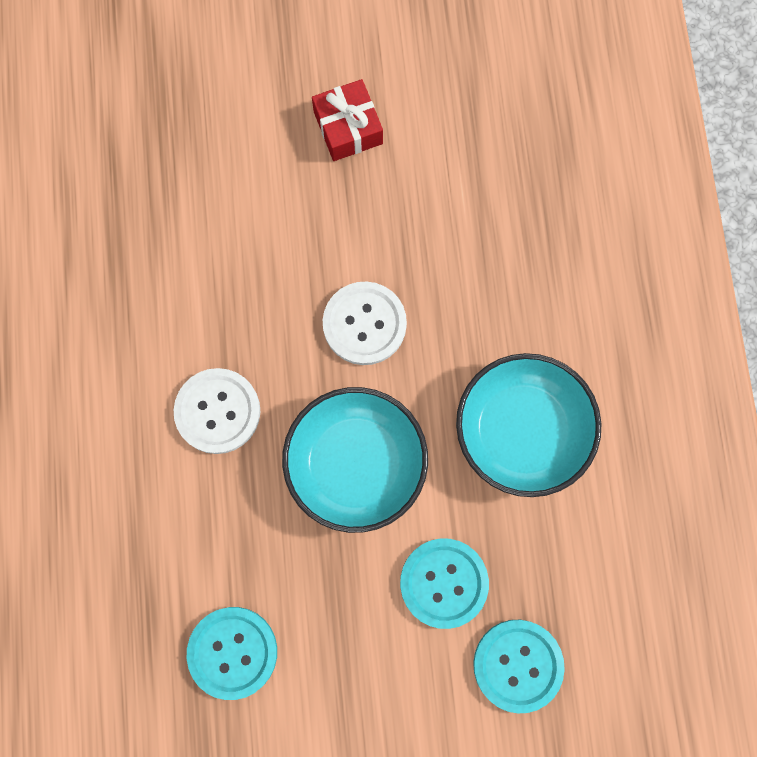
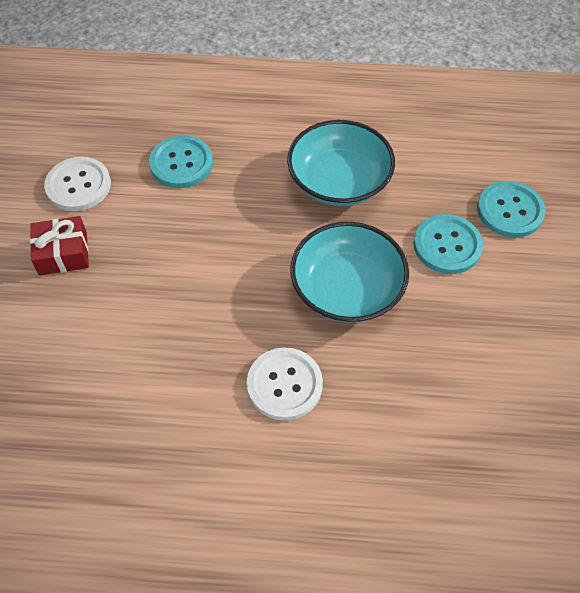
camera: 80 degrees left, 20 degrees down
turquoise button [187,607,277,700] -> turquoise button moved to [149,135,213,188]
white button [323,281,407,365] -> white button moved to [44,157,111,211]

